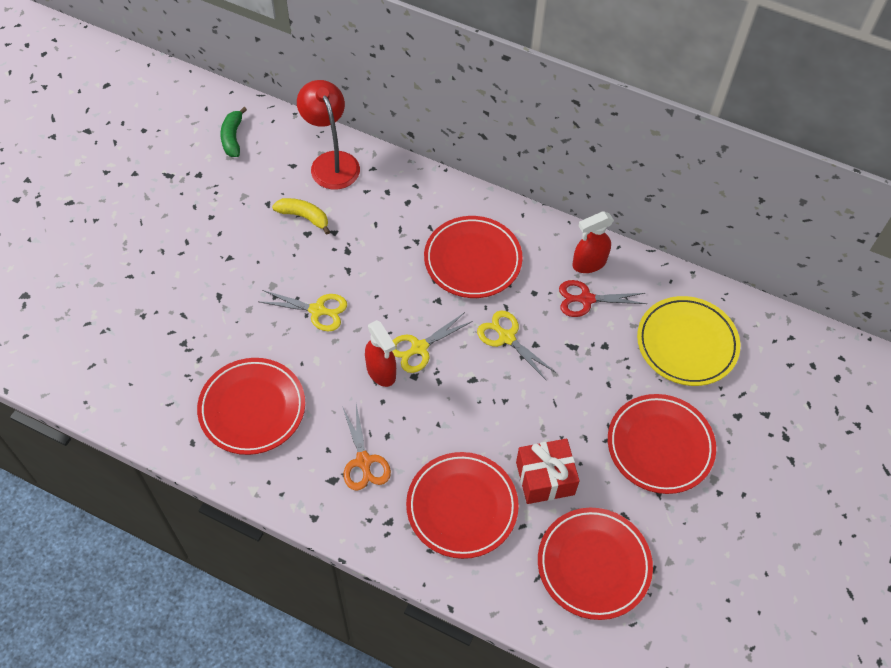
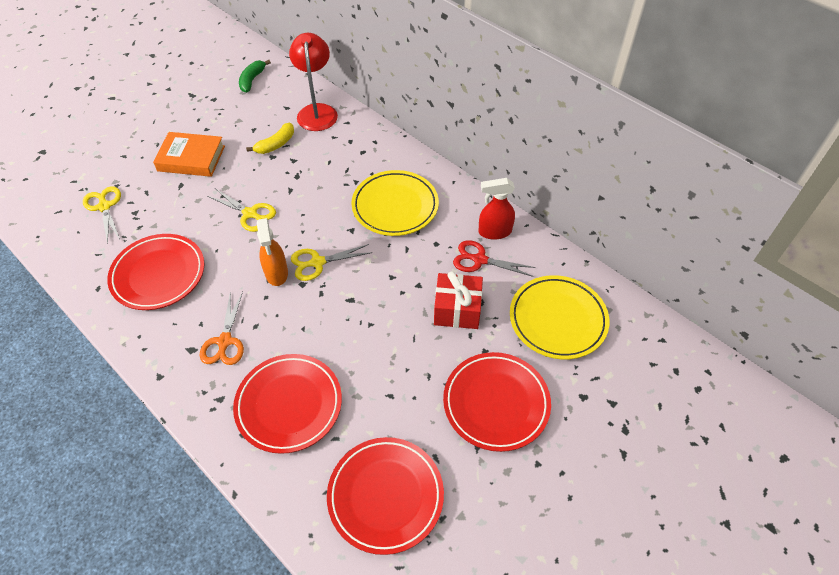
camera: 20 degrees right, 5 degrees down
yellow banana [272,198,330,234] -> yellow banana turned 90 degrees clockwise [246,123,294,154]
red spray bottle [365,320,396,387] -> orange spray bottle [257,218,288,286]
red plate [424,216,523,298] -> yellow plate [351,170,439,236]
yellow scissors [477,311,556,380] -> yellow scissors moved to [83,186,121,244]
red gift [516,439,580,504] -> red gift moved to [434,271,483,329]
none -> orange book [153,132,225,177]

